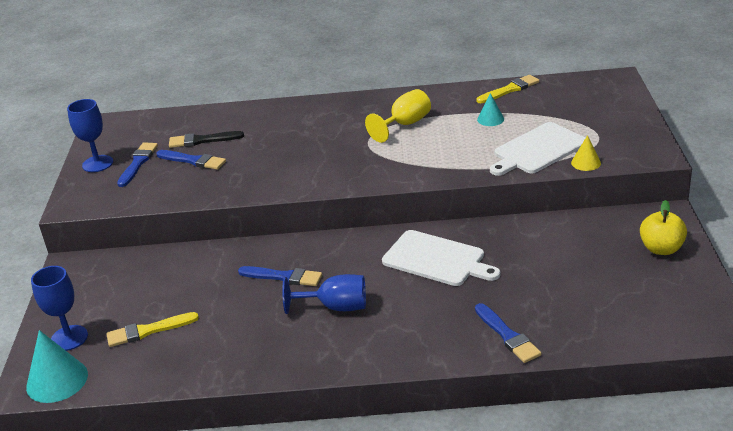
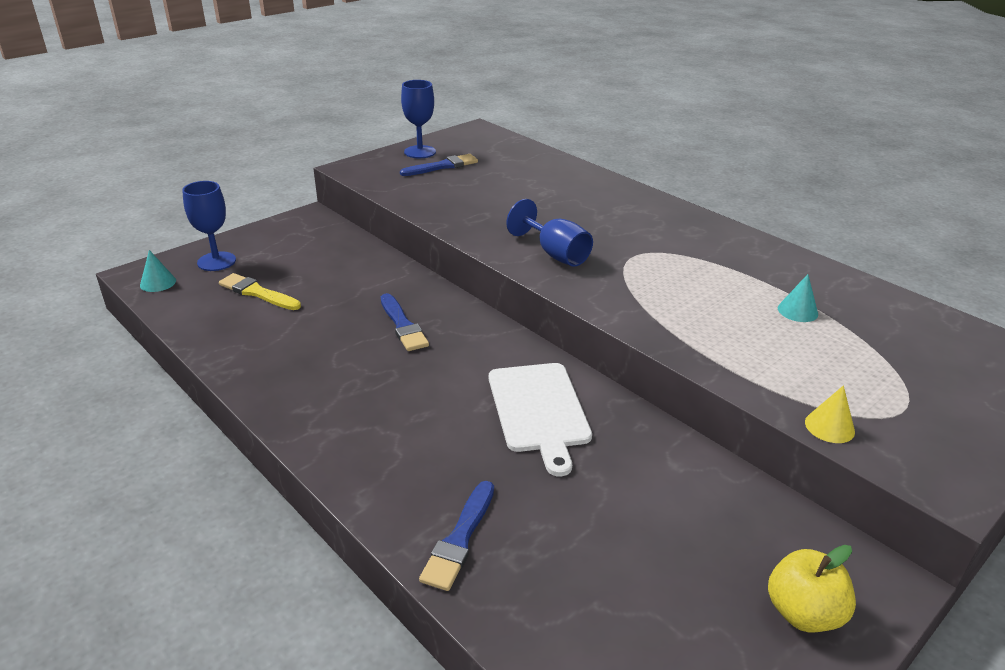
camera: 45 degrees right, 0 degrees up
turquoise cone [26,330,88,403] -> turquoise cone [140,250,176,292], size x0.56
blue brush [157,150,226,170] -> none
black brush [169,131,244,148] -> none
blue goblet [282,274,366,314] -> blue goblet moved to [506,199,593,267]
yellow goblet [365,89,431,143] -> none
yellow brush [477,75,539,103] -> none
white cutting board [490,122,585,176] -> none

